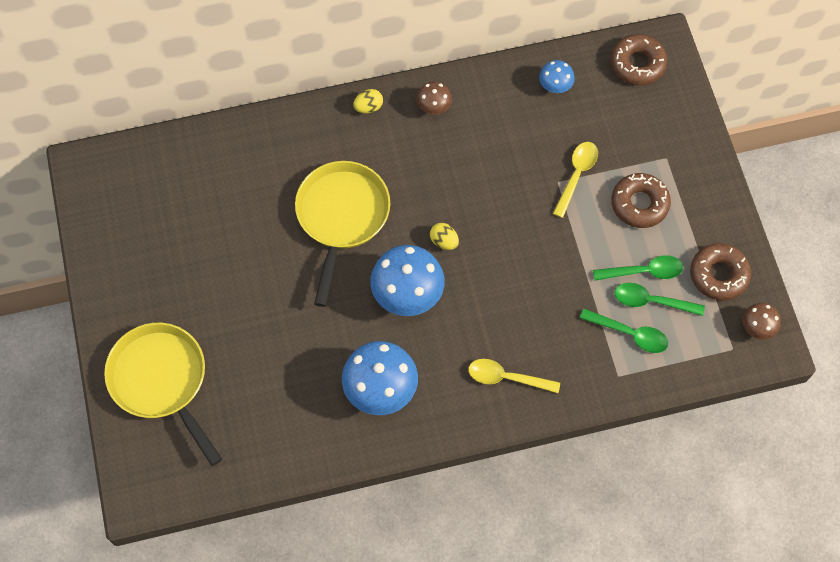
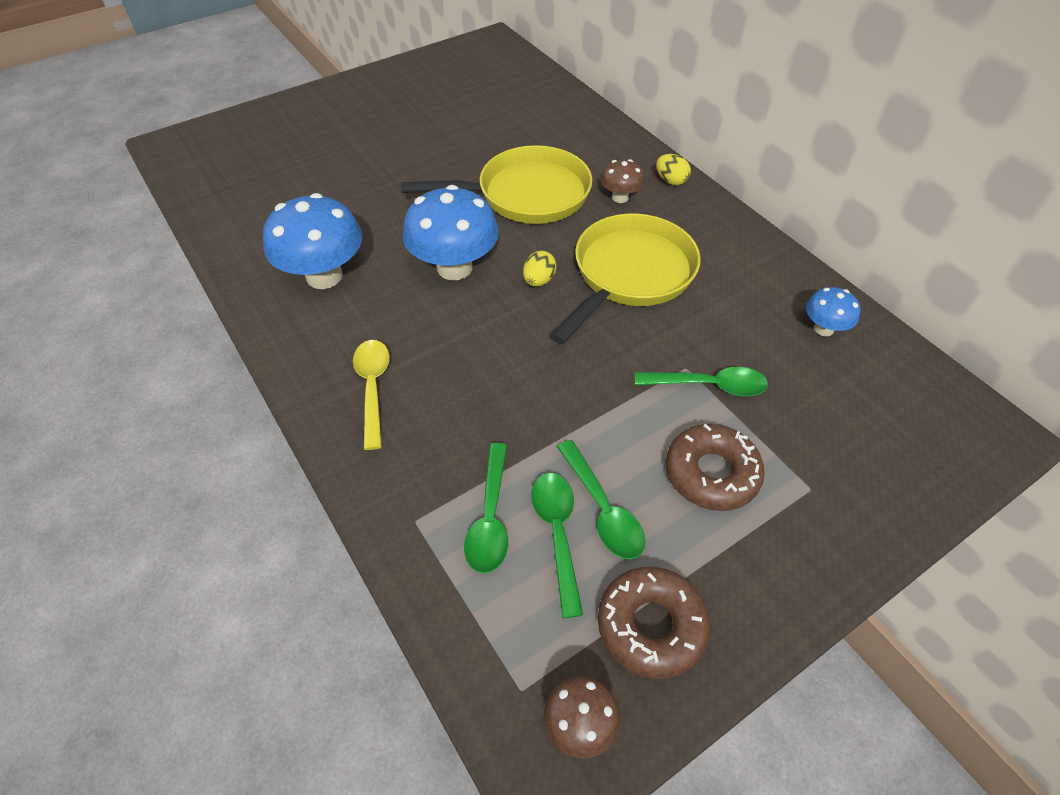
camera: 70 degrees right, 15 degrees down
yellow pan [104,323,222,466] -> yellow pan moved to [550,214,701,344]
brown mushroom [417,82,452,115] -> brown mushroom moved to [601,159,644,203]
yellow spoon [553,142,598,218] -> green spoon [635,367,768,396]
brown donut [611,34,667,85] -> none

